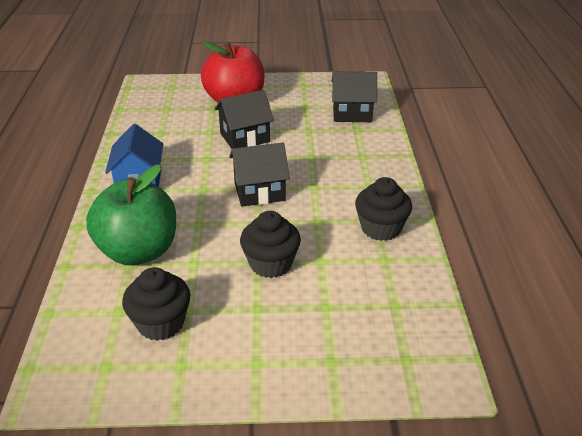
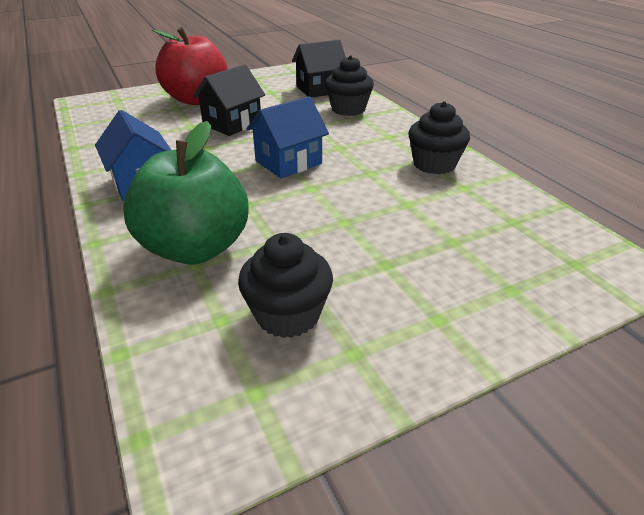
camera: 25 degrees left, 0 degrees up
black house [229,143,290,207] -> blue house [246,96,329,178]
black cupcake [240,211,301,278] -> black cupcake moved to [325,55,374,116]

